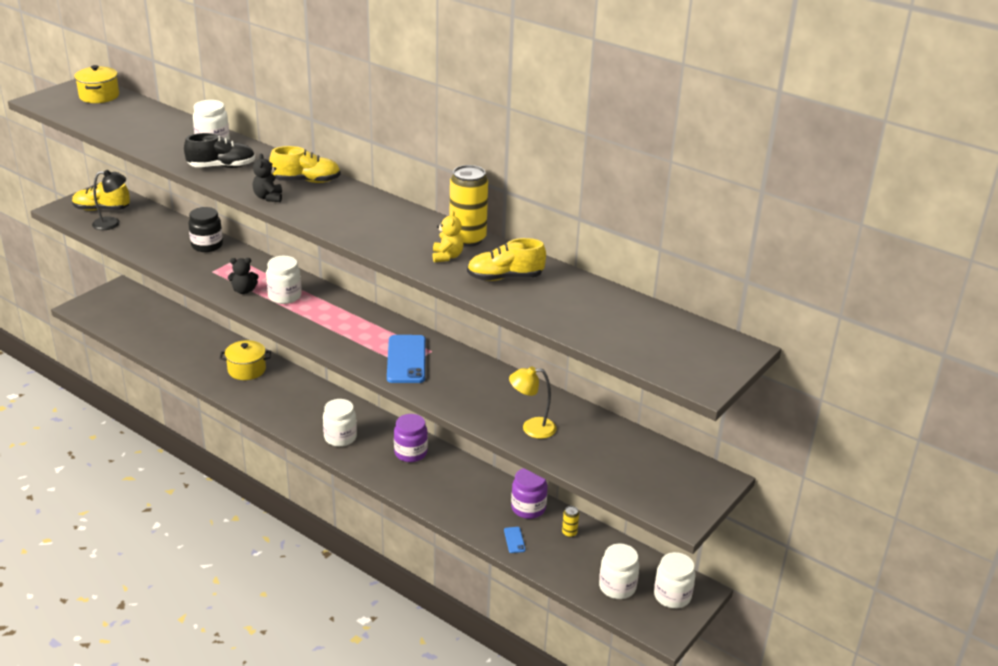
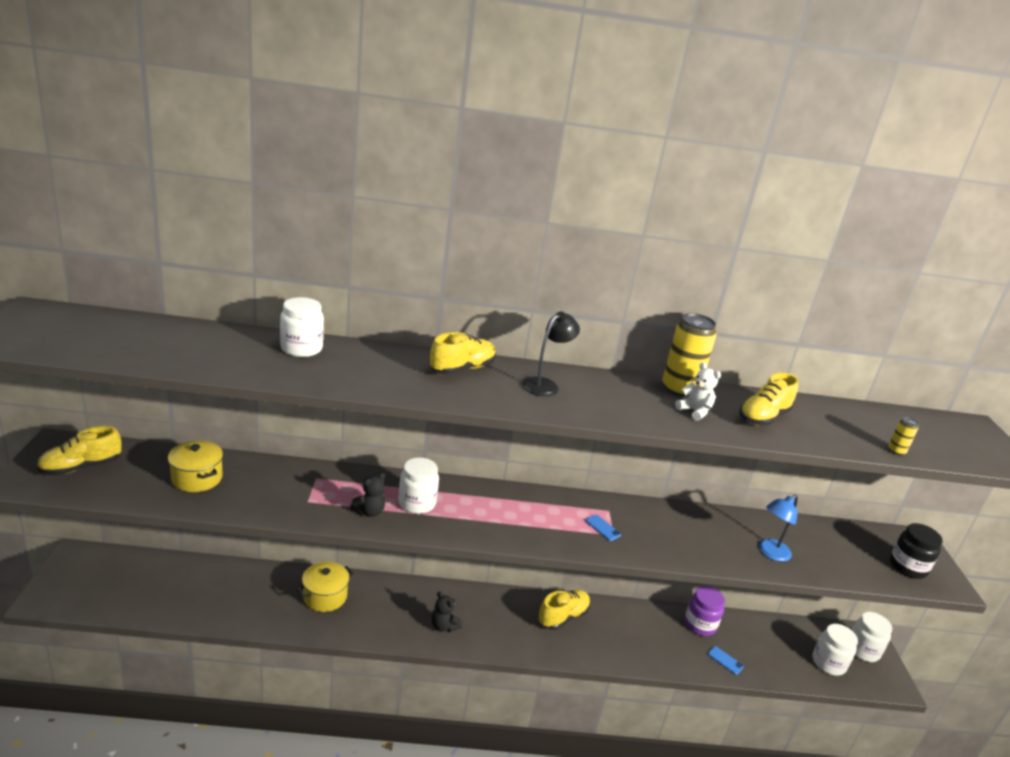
camera: 40 degrees left, 5 degrees down
yellow pot [74,65,119,103] -> yellow pot moved to [168,440,223,492]
black lamp [92,170,126,230] -> black lamp moved to [523,311,580,396]
black shoe [184,133,255,168] -> none
black jar [188,207,223,252] -> black jar moved to [890,523,943,579]
black teddy bear [253,153,282,202] -> black teddy bear moved to [432,591,462,632]
white jar [323,399,357,447] -> none
blue phone [387,335,426,383] -> blue phone [585,515,621,541], size x0.44
purple jar [394,414,428,462] -> yellow shoe [538,590,590,630]
yellow teddy bear [432,210,463,262] -> white teddy bear [675,362,721,421]
yellow lamp [509,366,557,439] -> blue lamp [759,495,798,562]
yellow can [562,506,579,537] -> yellow can moved to [888,417,919,455]

